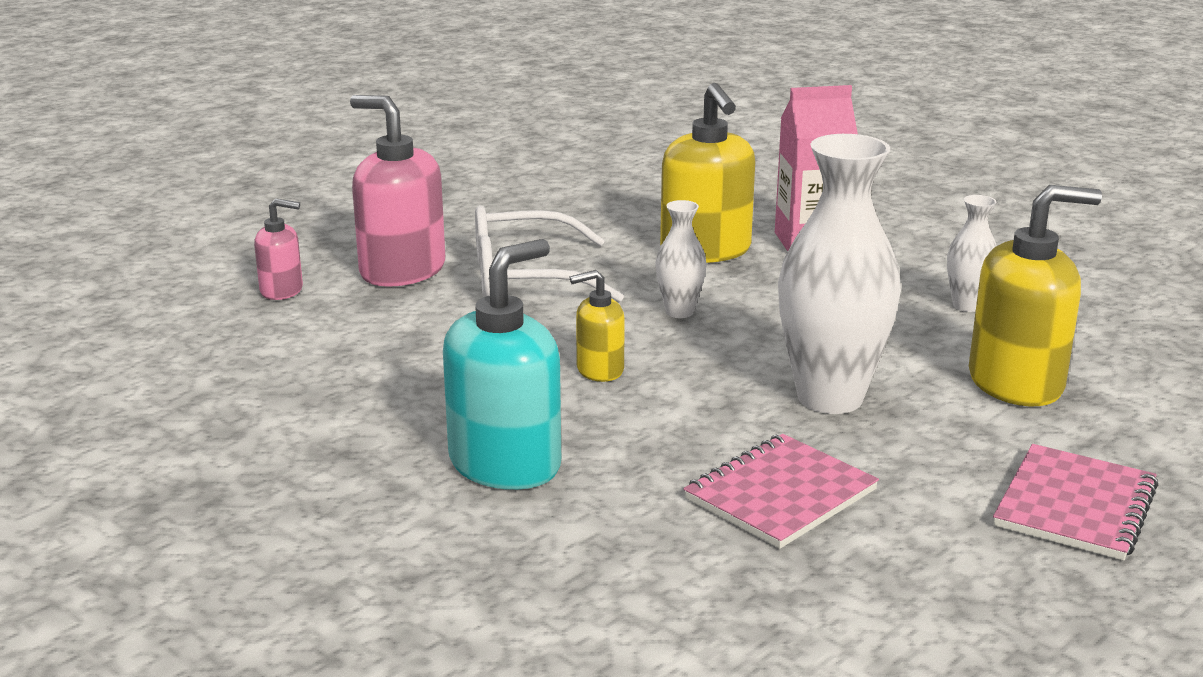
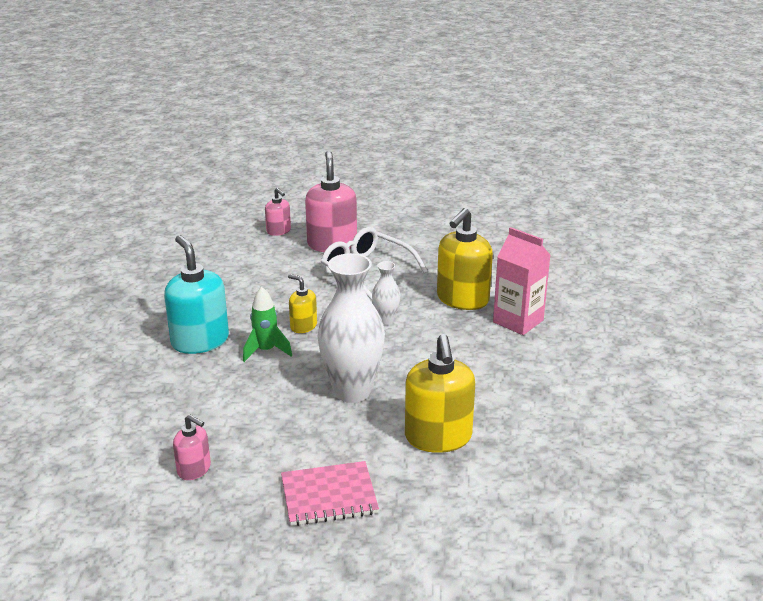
camera: 50 degrees right, 5 degrees up
turquoise soap dispenser [443,239,561,490] -> turquoise soap dispenser turned 120 degrees counterclockwise [164,235,229,354]
pink notebook [683,434,879,549] -> none
white vase [947,195,997,312] -> none
yellow soap dispenser [969,185,1102,406] -> yellow soap dispenser turned 45 degrees clockwise [405,334,475,453]
none -> pink soap dispenser [173,415,211,480]
none -> green rocket [243,287,292,362]

